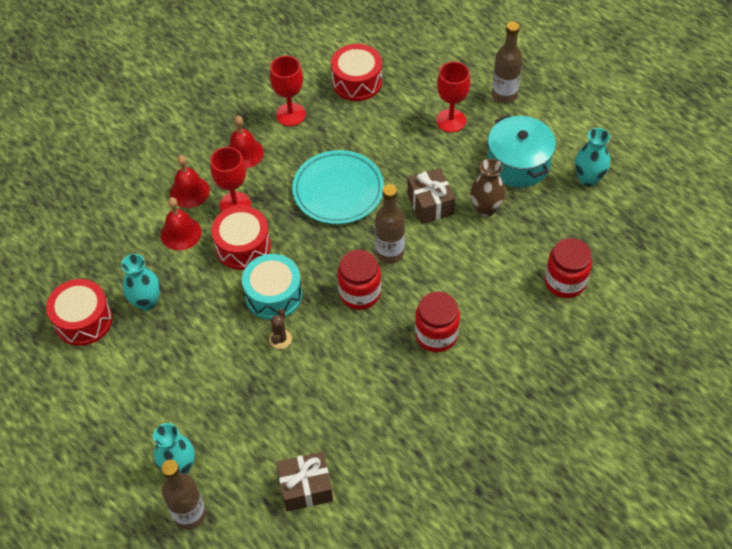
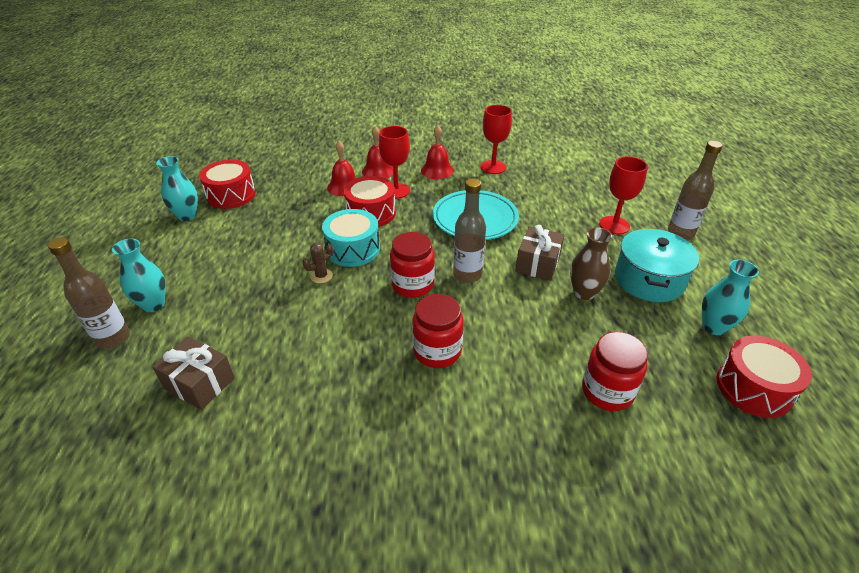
camera: 40 degrees right, 15 degrees down
turquoise vase [121,254,160,311] -> turquoise vase moved to [156,156,198,221]
red drum [331,44,382,101] -> red drum moved to [716,335,812,418]

